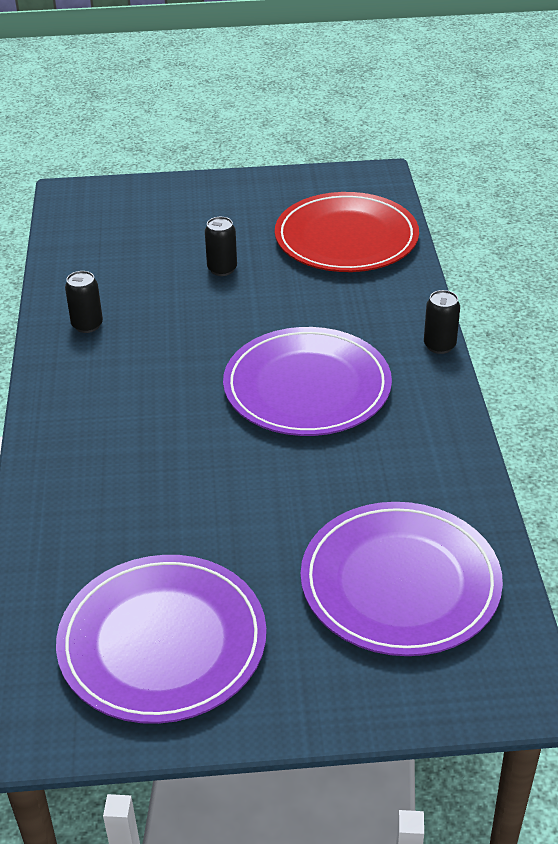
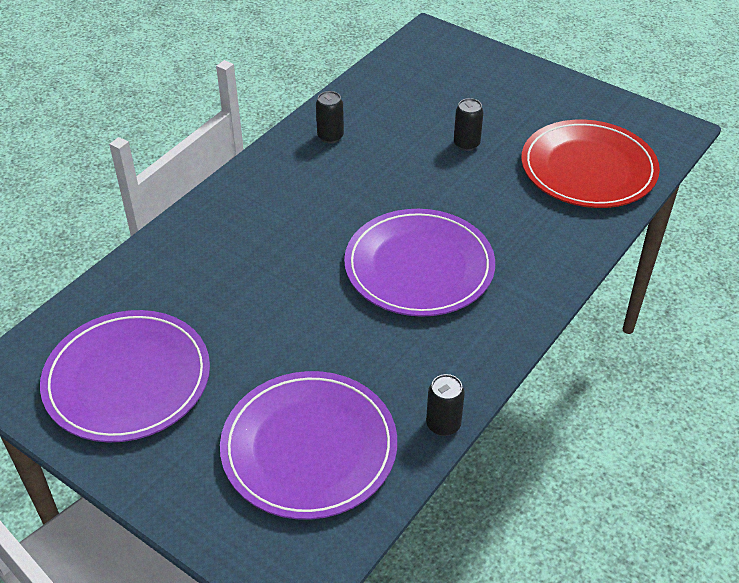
camera: 40 degrees right, 5 degrees up
black can [424,290,460,354] -> black can moved to [426,374,465,436]

